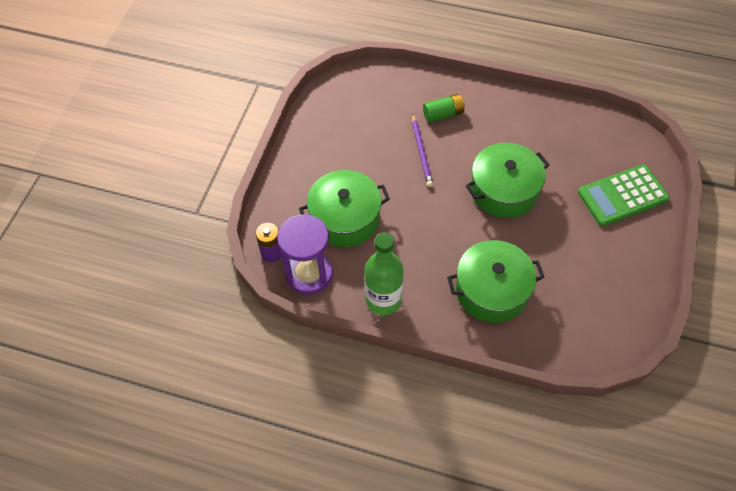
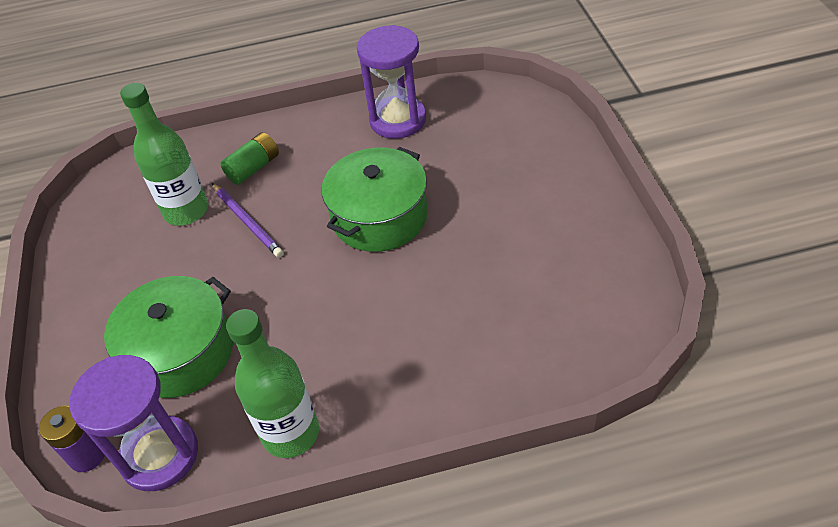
camera: 25 degrees left, 10 degrees down
green pot [447,240,544,323] -> none
green calculator [578,164,670,227] -> none
none -> green bottle [120,83,208,226]
none -> purple hourglass [357,25,426,139]

